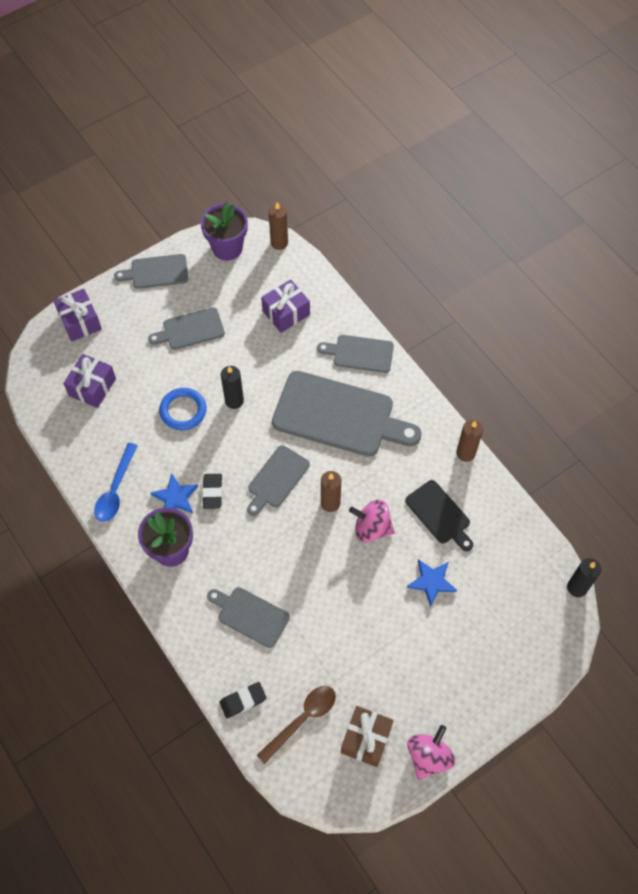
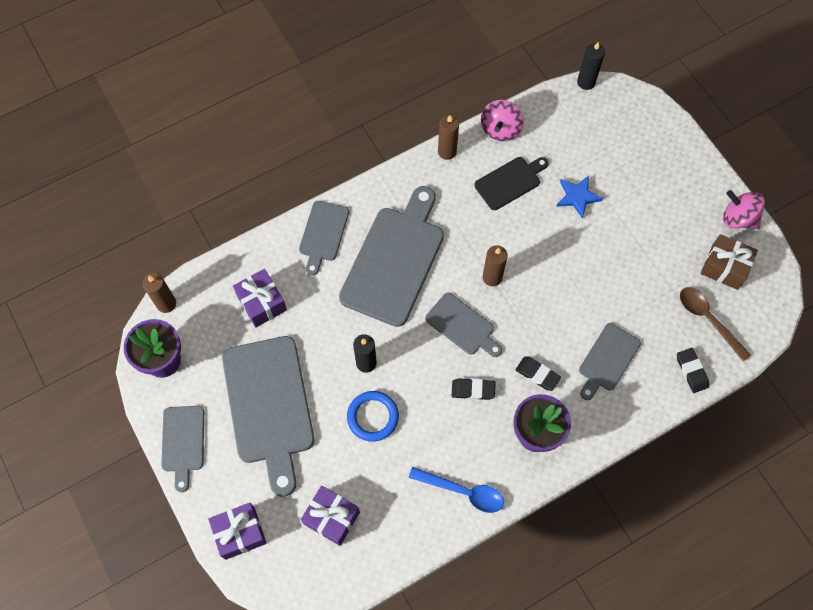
camera: 85 degrees left, 5 degrees up
grey cutting board [148,307,225,350] -> grey cutting board [222,336,314,497], size x1.88
blue star [151,474,198,513] -> none
pink spinning top [349,500,395,543] -> pink spinning top moved to [481,100,524,141]
none -> black eraser [516,356,561,391]

